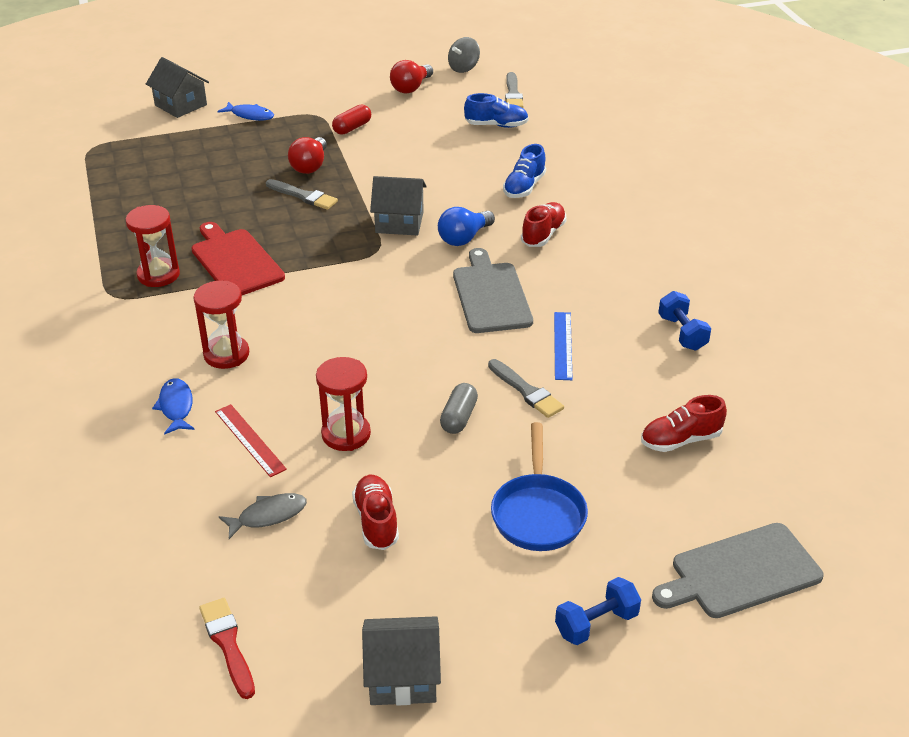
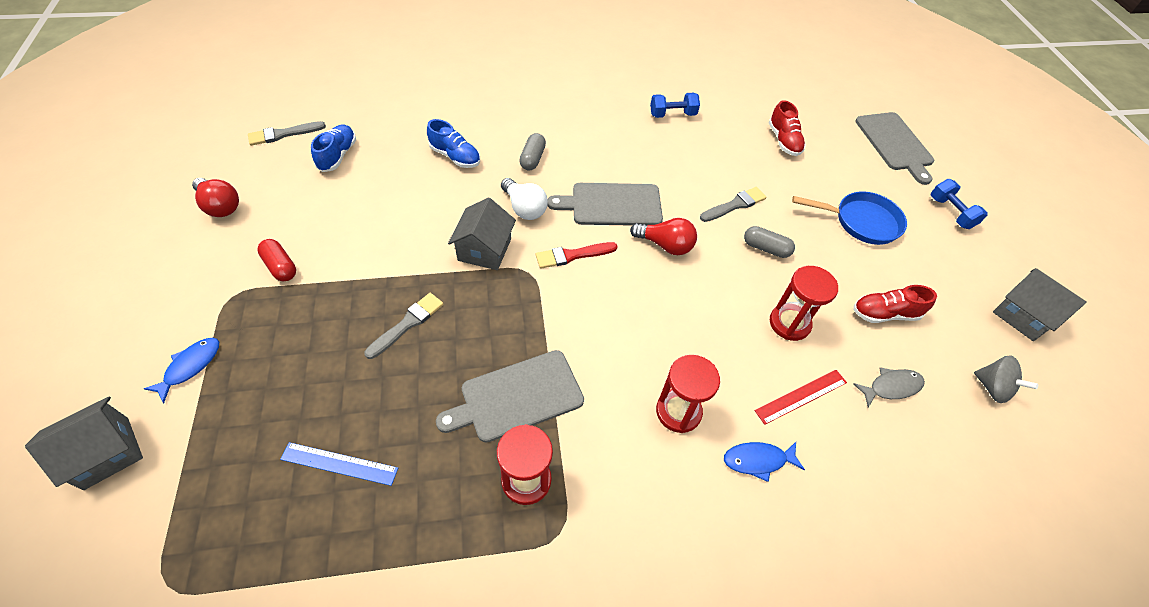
camera: 85 degrees left, 15 degrees up
red cutting board [192,222,285,295] -> grey cutting board [436,350,584,443]
red brush [199,598,255,699] -> red brush moved to [536,242,618,269]
grey fish [219,493,307,539] -> grey fish turned 90 degrees clockwise [854,367,925,407]
red light bulb [288,137,327,174] -> red light bulb moved to [630,218,697,255]
grey house [362,616,441,706] -> grey house turned 45 degrees counterclockwise [993,268,1087,341]
blue light bulb [438,207,495,246] -> white light bulb [501,178,548,220]
grey spinning top [448,37,480,73] -> grey spinning top moved to [974,355,1038,403]
grey brush [505,72,523,108] -> grey brush turned 150 degrees clockwise [248,121,326,146]
red shoe [521,202,567,247] -> grey capsule [519,133,546,171]
blue ruler [554,312,573,380] -> blue ruler moved to [280,442,398,486]

